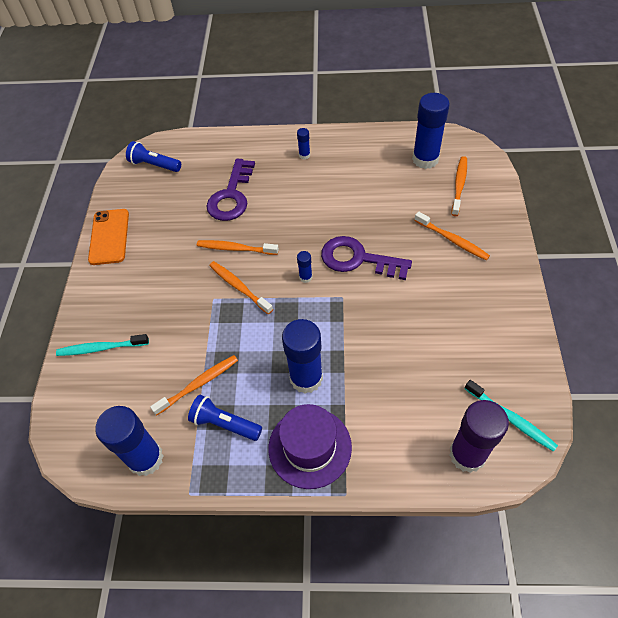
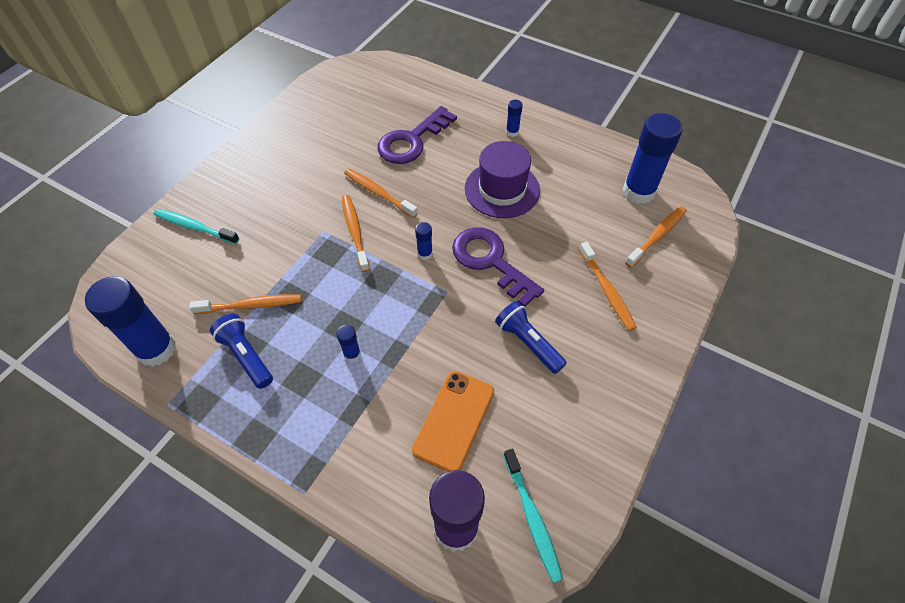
camera: 25 degrees right, 0 degrees up
orange phone [88,209,129,265] -> orange phone moved to [412,371,494,472]
blue flashlight [126,141,181,172] -> blue flashlight moved to [495,301,567,374]
purple hat [268,404,352,489] -> purple hat moved to [465,141,540,218]
blue glue stick [282,319,323,394] -> blue glue stick [336,325,361,362], size x0.44

